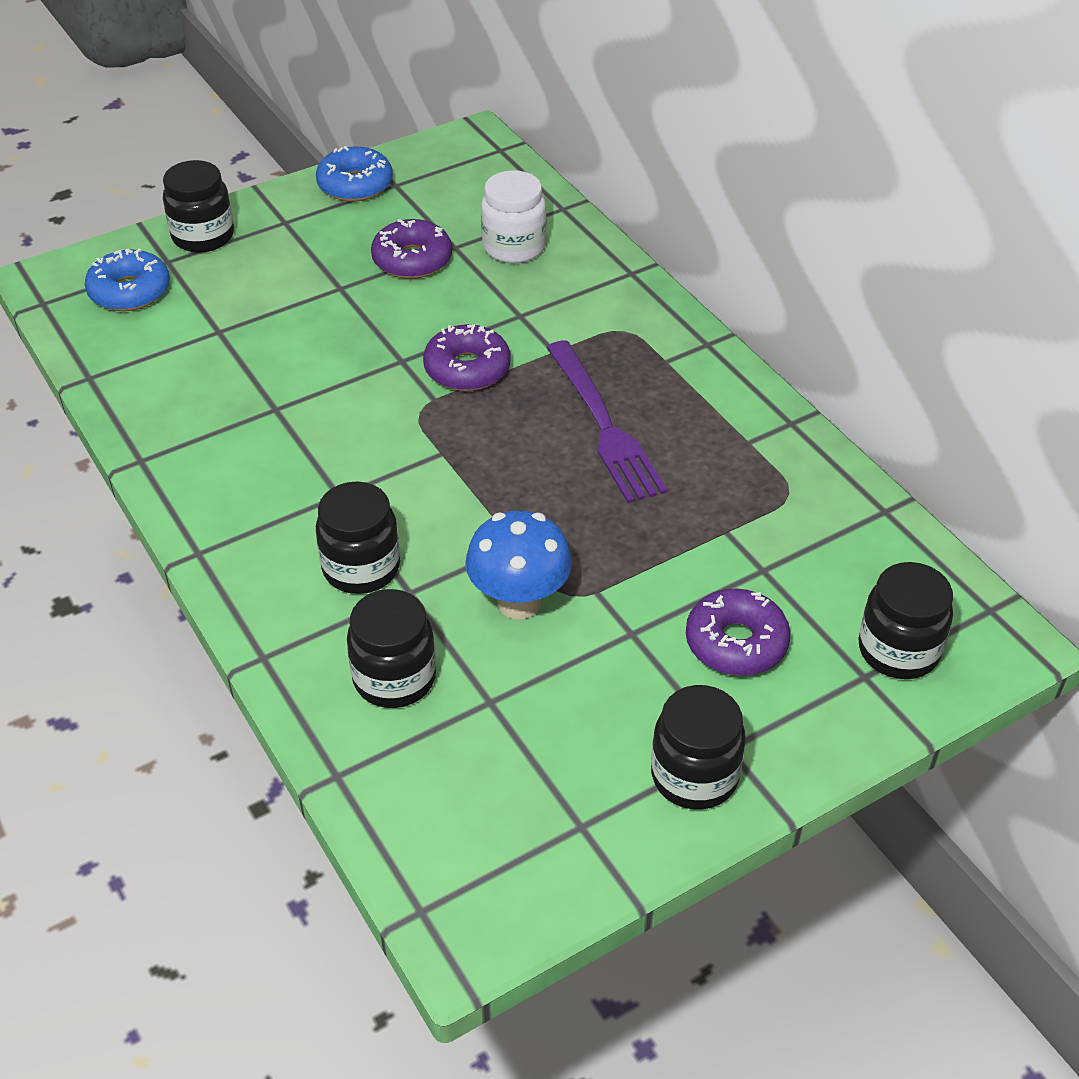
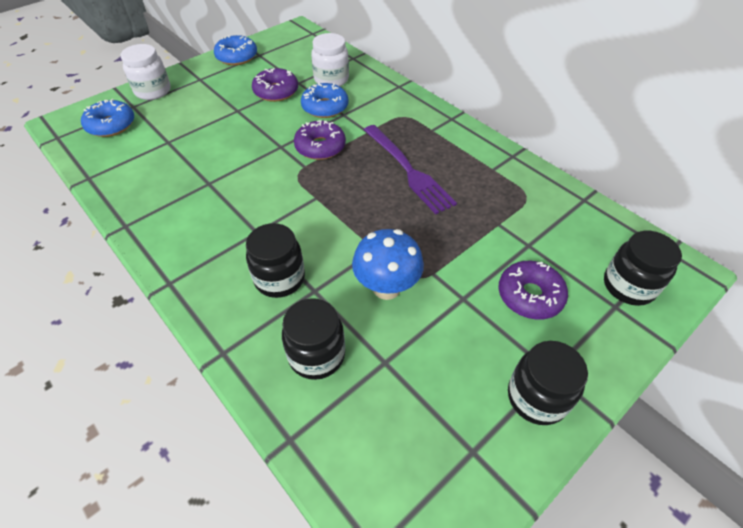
camera: 10 degrees left, 5 degrees up
black jar [163,160,234,253] -> white jar [120,44,170,100]
none -> blue donut [301,82,348,118]

